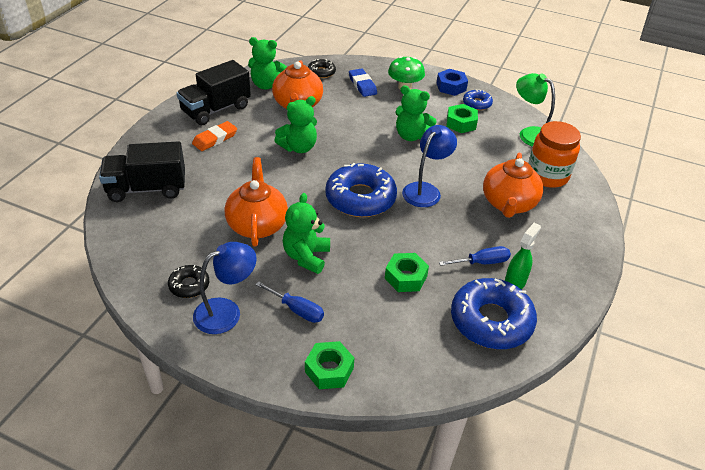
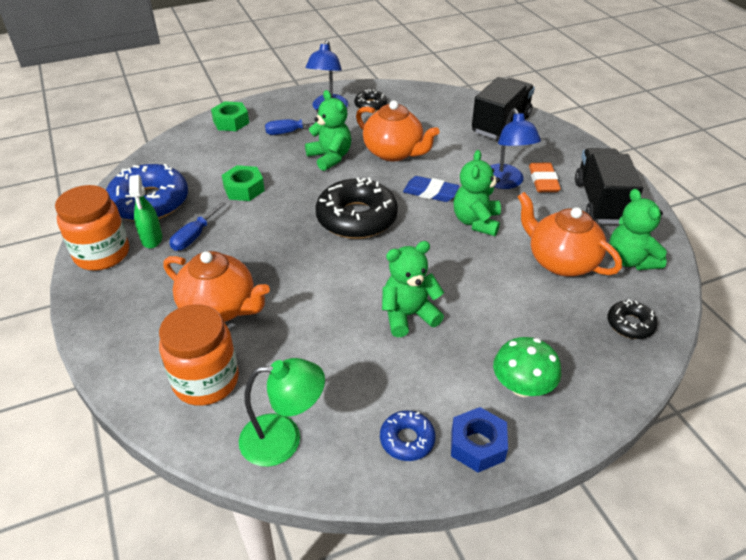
camera: 135 degrees right, 0 degrees up
green teddy bear [248,37,287,89] -> green teddy bear turned 75 degrees counterclockwise [609,189,667,270]
blue donut [325,163,397,217] -> black donut [316,177,398,239]
blue eraser [349,68,377,97] -> blue eraser moved to [403,176,460,202]
blue lamp [402,125,457,207] -> blue lamp moved to [490,108,541,189]
green nut [446,104,478,133] -> none
orange teapot [483,153,543,218] -> orange teapot turned 150 degrees clockwise [163,251,270,322]
none -> orange jar [55,185,129,271]

